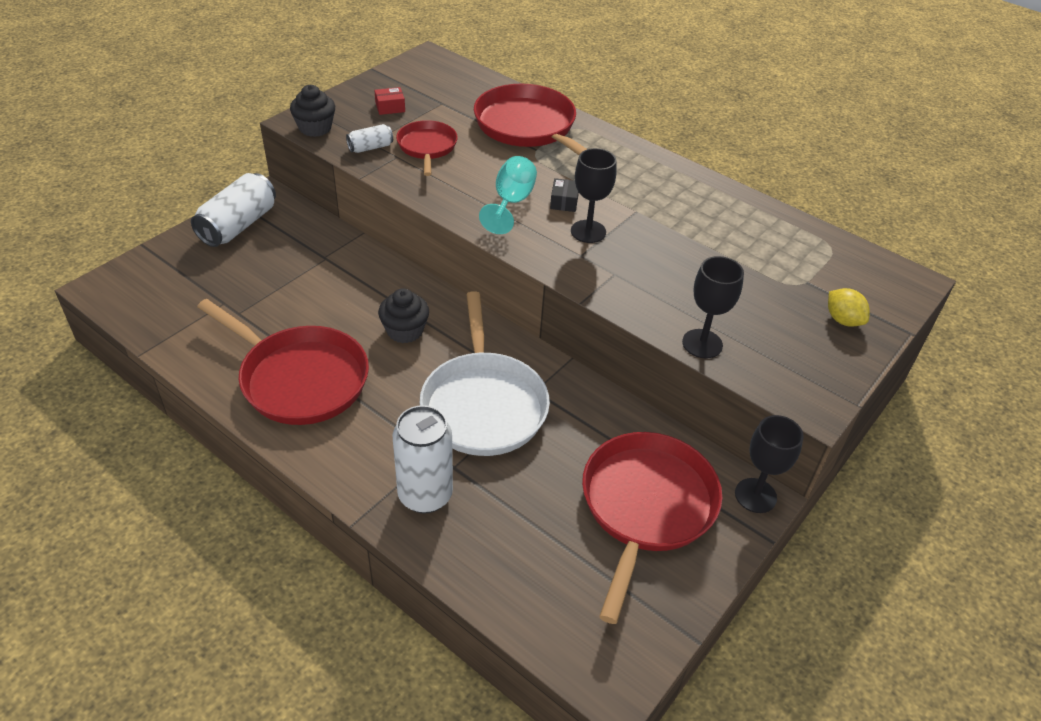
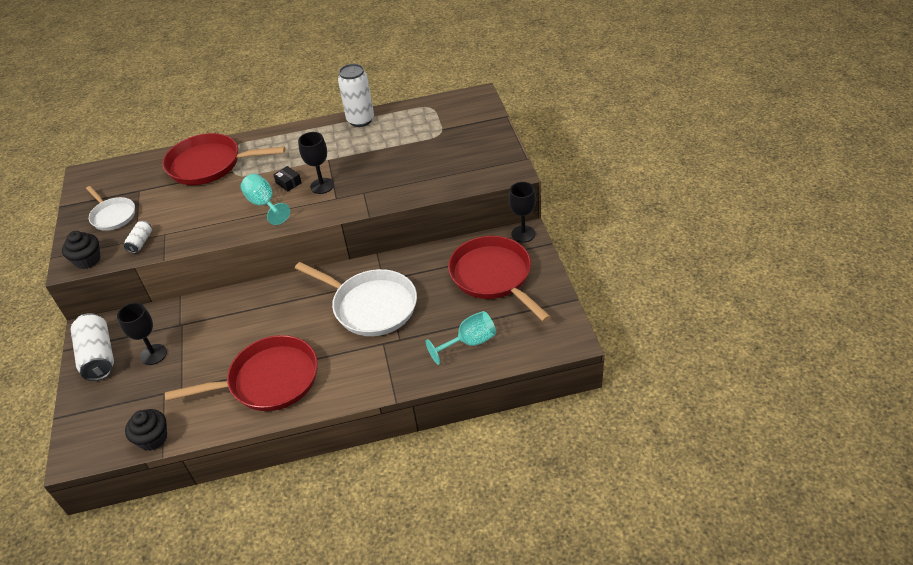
camera: 45 degrees left, 0 degrees up
red box [374,87,405,115] -> white pan [86,186,135,231]
black cupcake [378,288,429,343] -> black cupcake moved to [125,409,167,451]
white can [393,405,453,514] -> white can moved to [338,64,374,127]
red pan [396,120,458,176] -> none
black goblet [682,256,744,359] -> black goblet moved to [117,303,167,365]
yellow lemon [828,288,870,326] -> none
none -> turquoise goblet [426,311,496,365]

